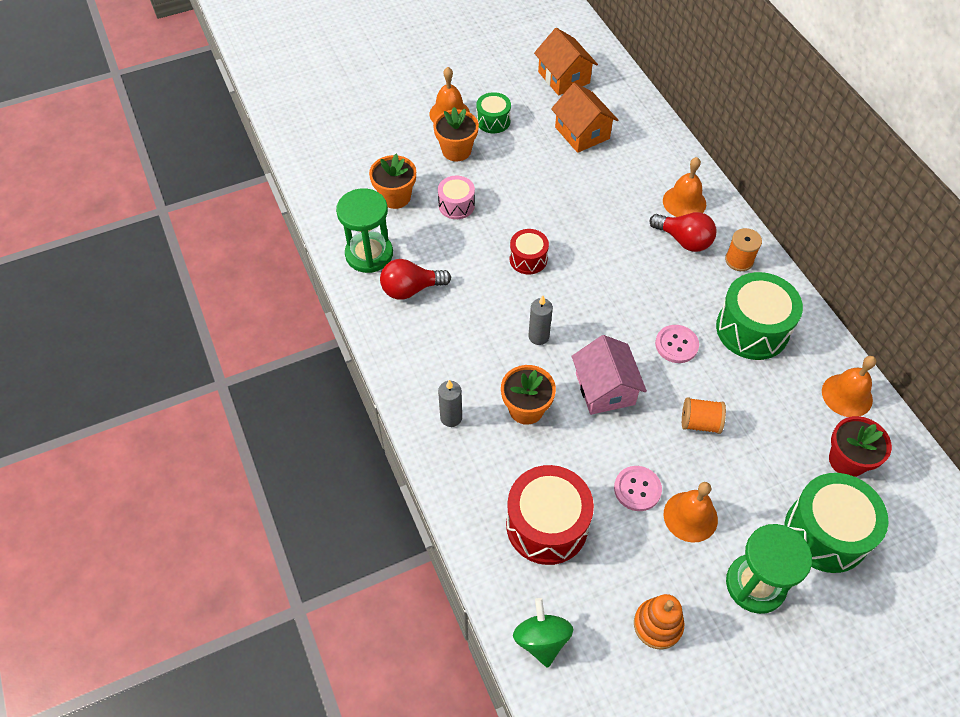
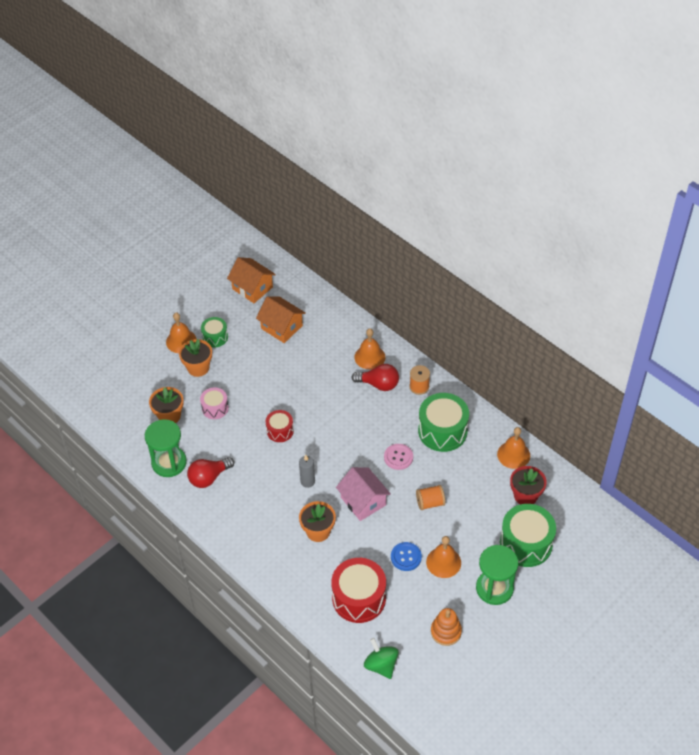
camera: 20 degrees left, 5 degrees down
grey candle [438,380,462,427] -> none
pink button [614,466,662,511] -> blue button [391,542,422,571]

